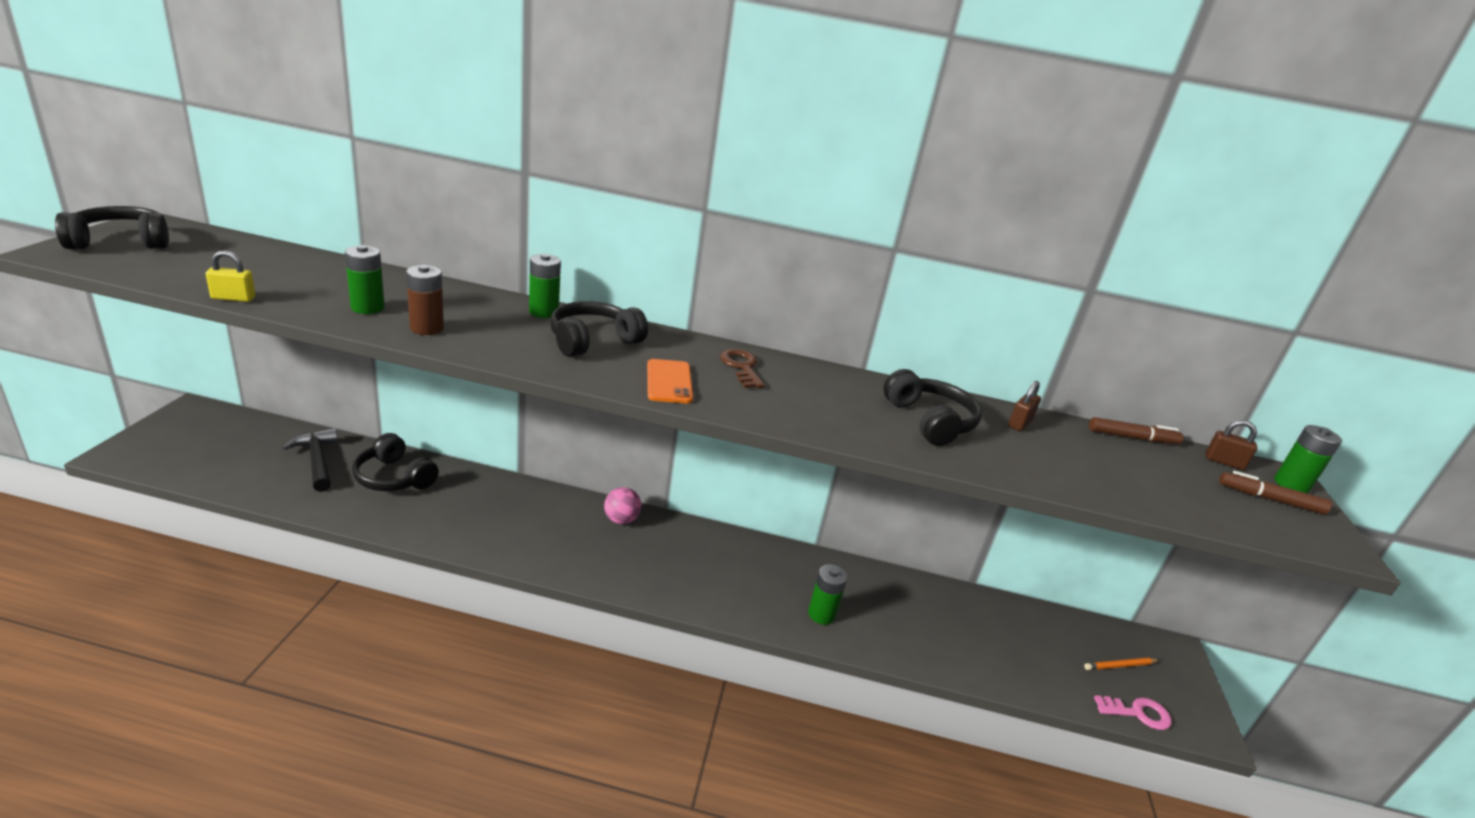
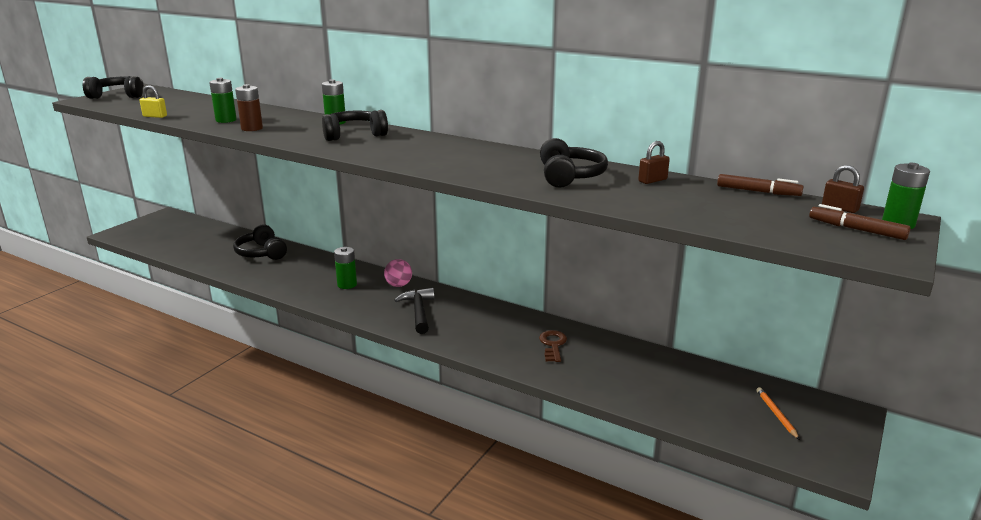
camera: 25 degrees right, 5 degrees down
black hammer [282,428,338,492] -> black hammer moved to [394,288,435,334]
orange phone [647,359,693,403] -> none
brown key [720,349,765,388] -> brown key moved to [539,330,567,362]
green battery [808,564,847,625] -> green battery moved to [334,247,357,289]
orange pencil [1084,658,1159,670] -> orange pencil turned 75 degrees clockwise [756,387,800,440]
pink key [1094,695,1172,730] -> none

